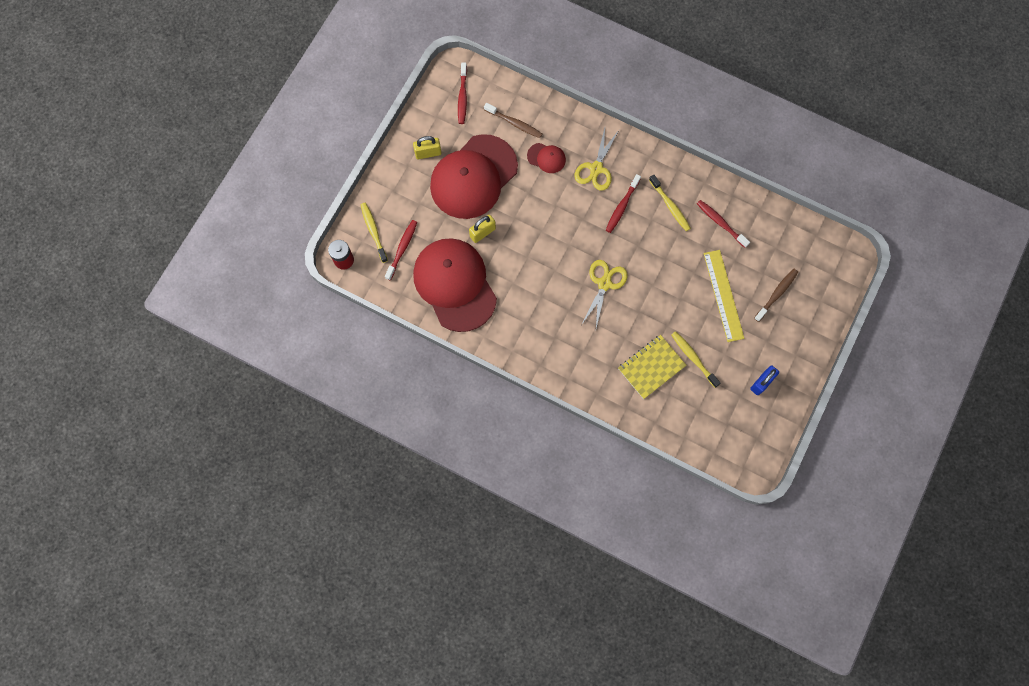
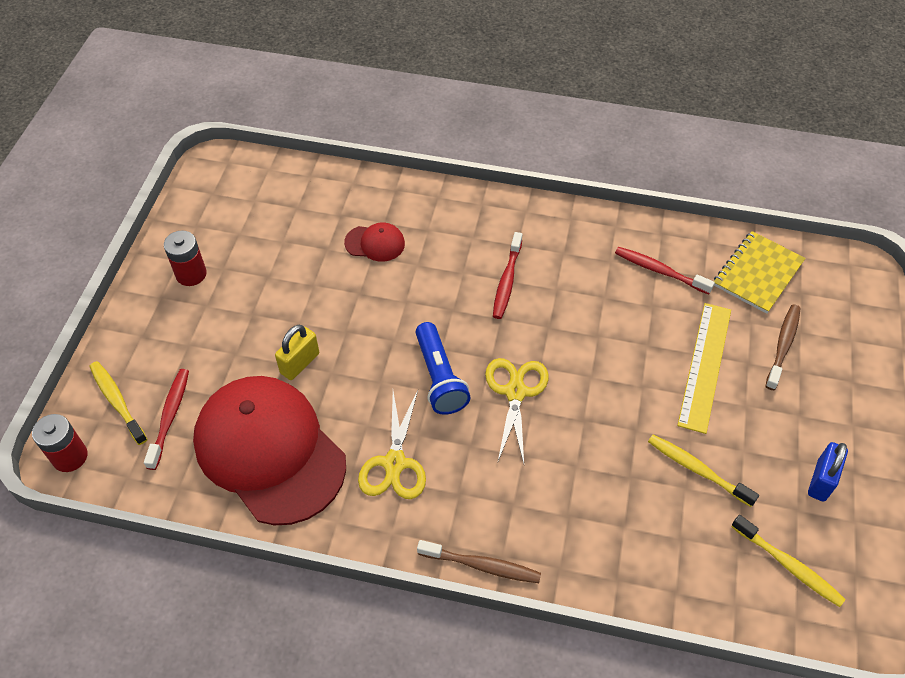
camera: 15 degrees left, 20 degrees down
yellow padlock [413,136,441,159] -> red battery [164,230,207,286]
red cap [430,134,518,219] -> none
red toothbrush [458,62,467,124] -> none
brown toothbrush [484,103,542,138] -> brown toothbrush moved to [417,540,541,583]
yellow scissors [575,128,619,191] -> yellow scissors moved to [358,390,426,499]
yellow notebook [618,335,686,399] -> yellow notebook moved to [714,231,806,314]
yellow toothbrush [649,174,691,231] -> yellow toothbrush moved to [731,515,846,607]
yellow ruler [703,250,745,342] -> yellow ruler turned 45 degrees clockwise [677,303,731,434]
none -> blue flashlight [416,322,471,415]

